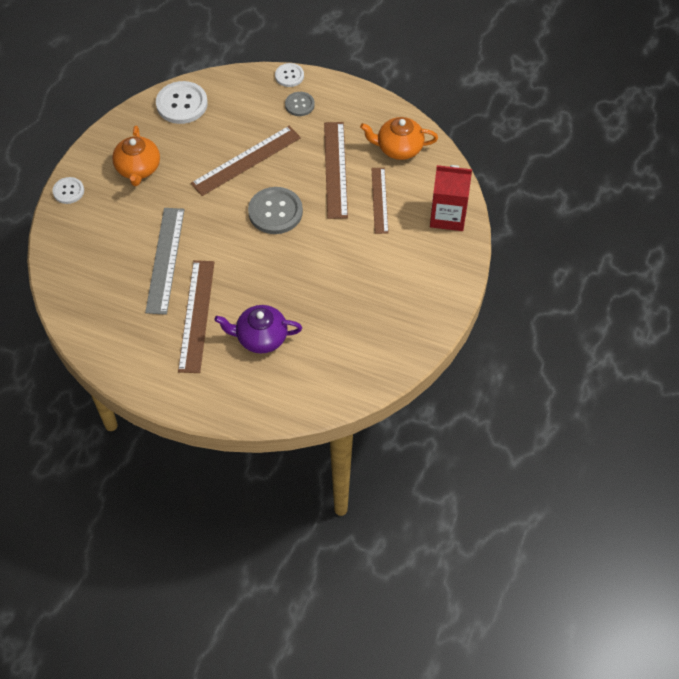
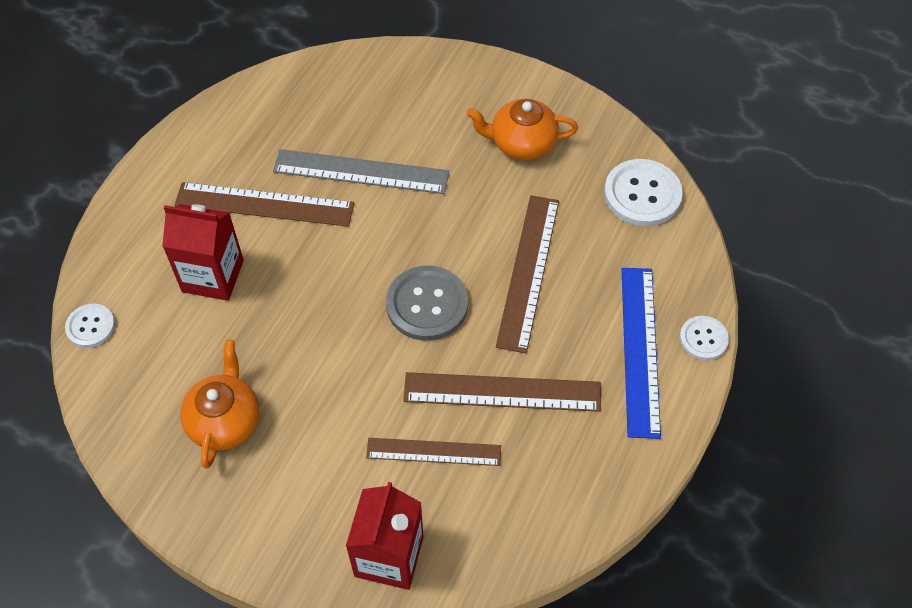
camera: 95 degrees right, 0 degrees up
white button [52,177,84,204] -> white button moved to [65,304,115,348]
brown ruler [191,126,301,196] -> brown ruler turned 45 degrees clockwise [496,195,559,353]
purple teapot [215,305,302,353] -> red carton [162,204,244,301]
grey button [285,92,315,116] -> blue ruler [621,268,661,439]
orange teapot [360,117,438,160] -> orange teapot moved to [180,340,260,469]

